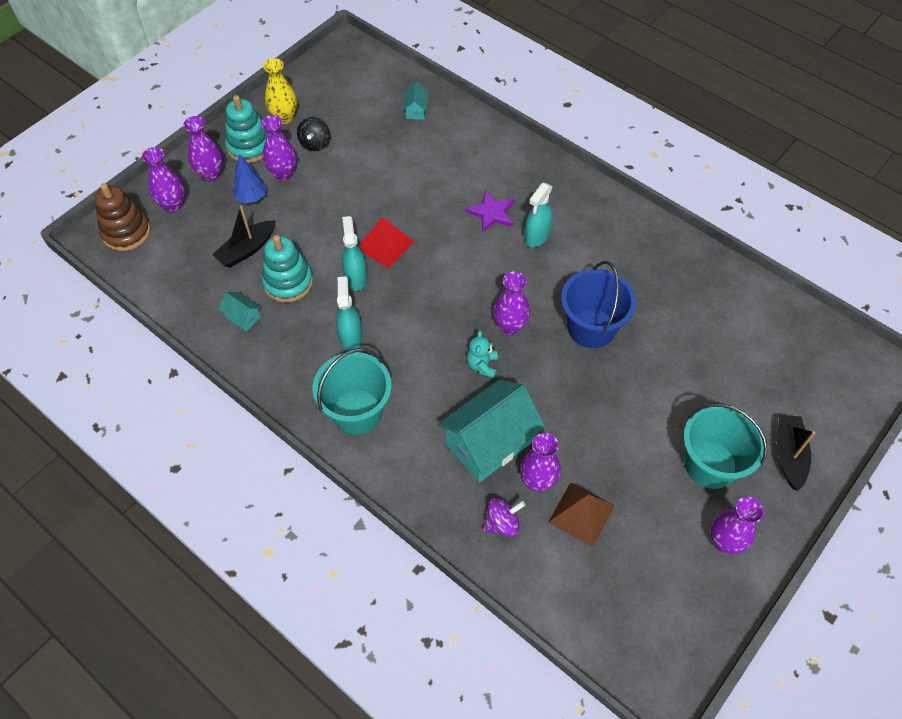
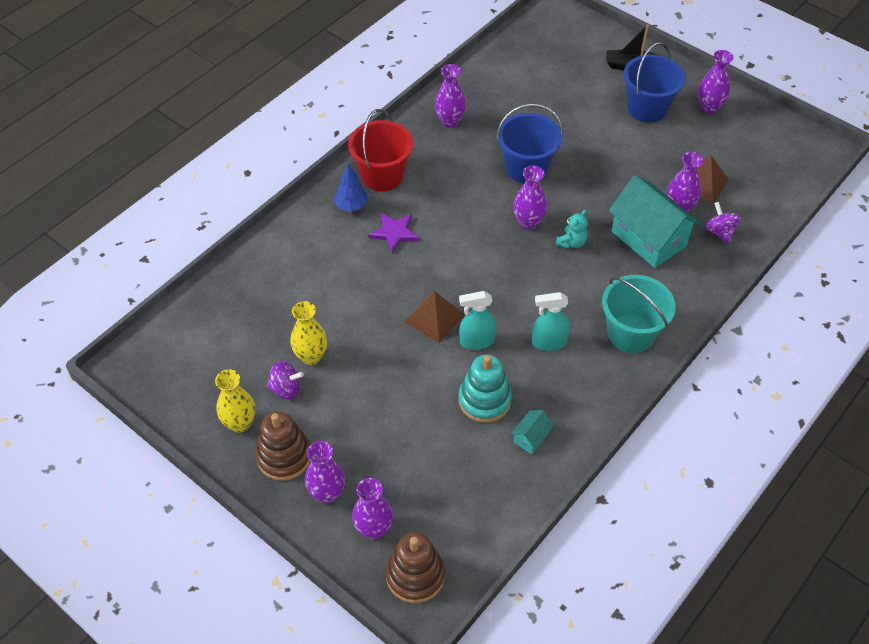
camera: 90 degrees left, 5 degrees down
black boat [212,205,275,268] -> none
turquoise stacking toy [225,95,267,163] -> brown stacking toy [255,411,311,481]
blue tree [232,154,267,203] -> blue tree moved to [334,164,368,212]
purple vase [261,115,296,181] -> purple vase moved to [435,64,466,128]
black spinning top [297,117,330,151] -> purple spinning top [266,361,304,399]
red pyramid [358,217,415,269] -> brown pyramid [405,291,465,343]
turquoise house [403,82,429,120] -> none
turquoise teddy bear [467,330,498,378] -> turquoise teddy bear turned 60 degrees counterclockwise [555,210,588,249]
turquoise spray bottle [524,183,553,247] -> none
turquoise bucket [683,403,768,489] -> blue bucket [623,42,686,123]
none -> yellow vase [290,301,327,365]
none -> red bucket [348,109,413,191]

